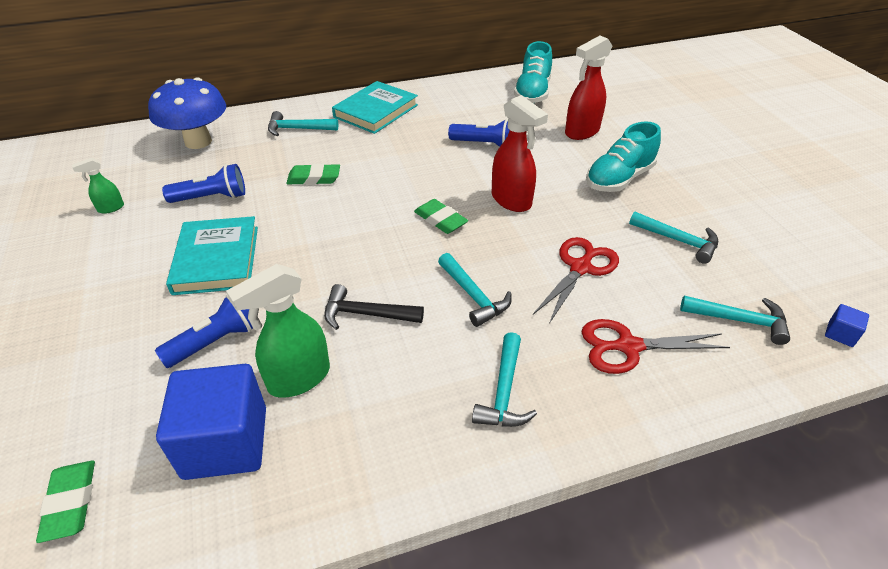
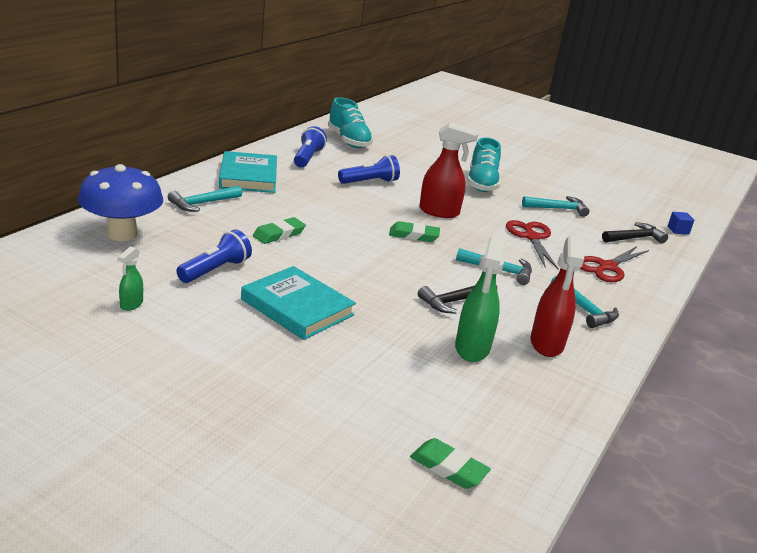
camera: 45 degrees left, 15 degrees down
blue flashlight [155,295,253,368] -> blue flashlight moved to [294,126,327,167]
blue cube [156,364,266,480] -> none
red spray bottle [565,36,612,140] -> red spray bottle moved to [530,235,584,357]
turquoise hammer [680,296,790,345] -> black hammer [602,222,668,244]

